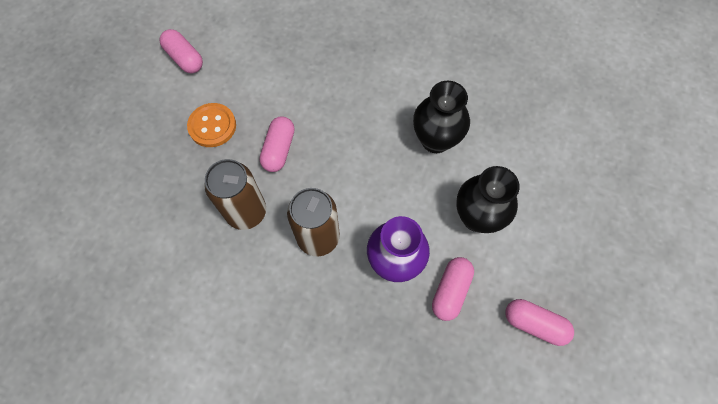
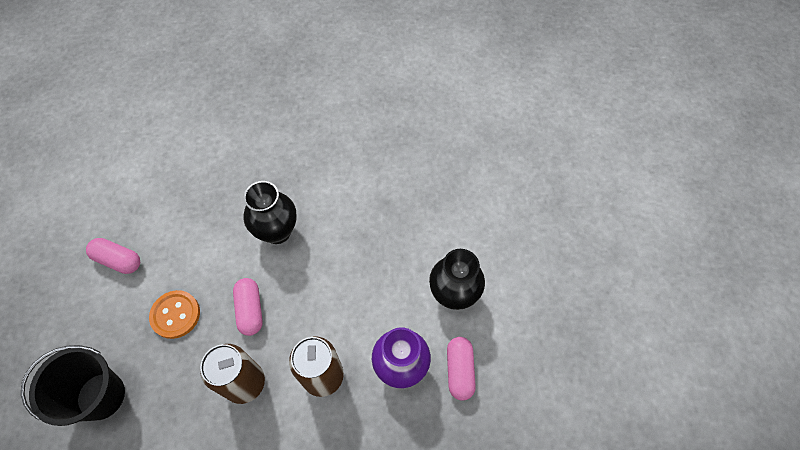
camera: 25 degrees left, 5 degrees down
black vase [413,81,470,153] -> black vase moved to [244,181,297,244]
pink capsule [505,299,574,346] -> none
none -> black bucket [21,345,125,426]

